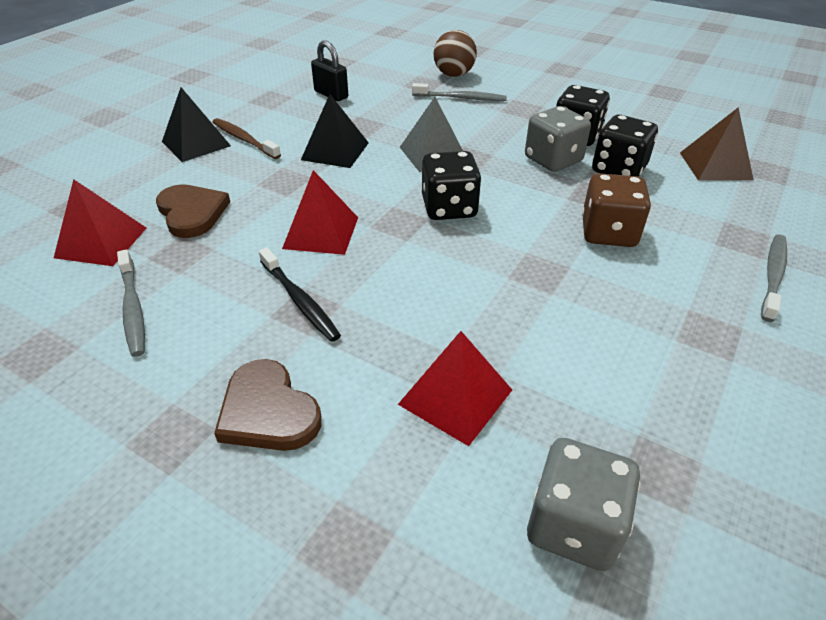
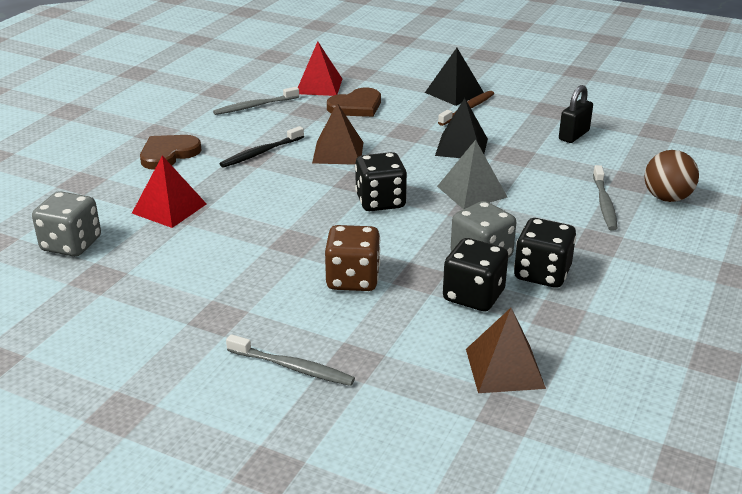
camera: 85 degrees right, 10 degrees down
red pyramid [282,170,358,255] -> brown pyramid [312,103,364,165]

